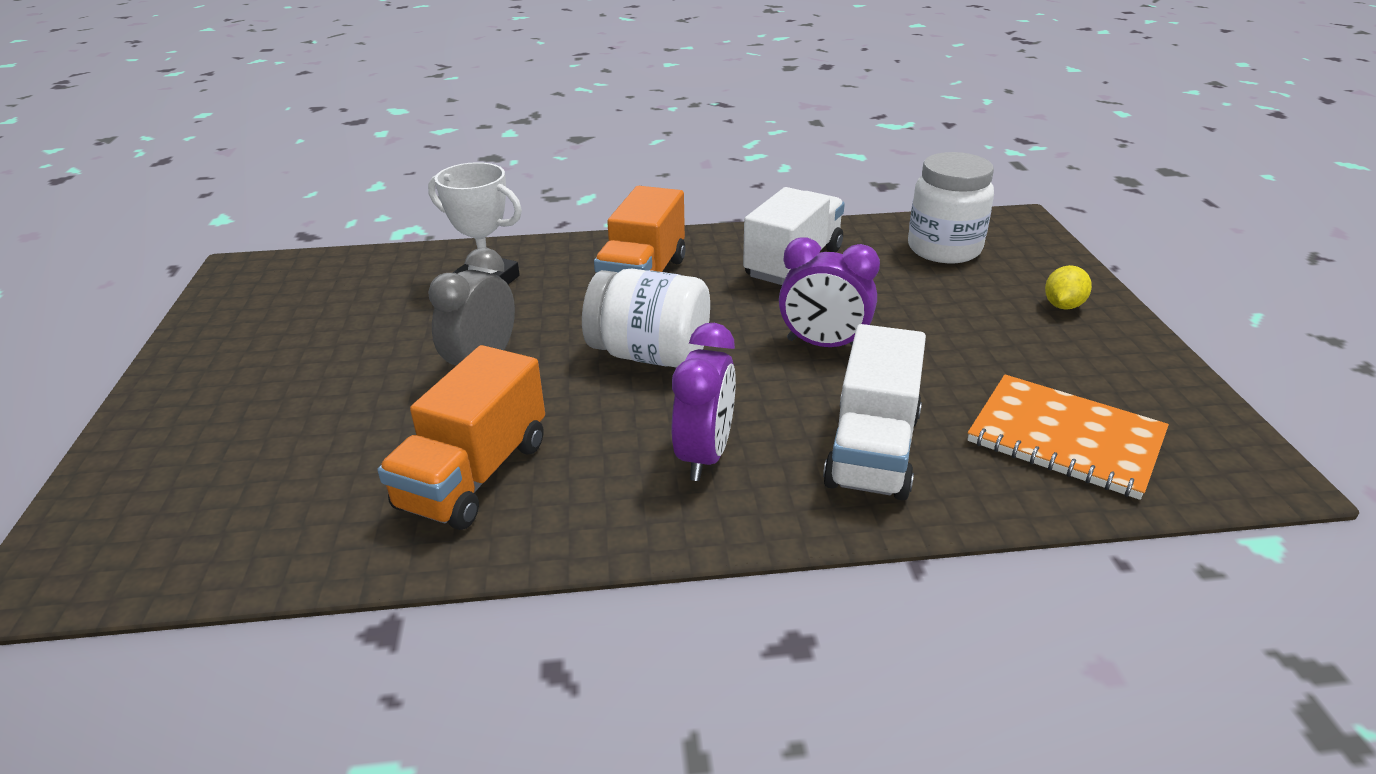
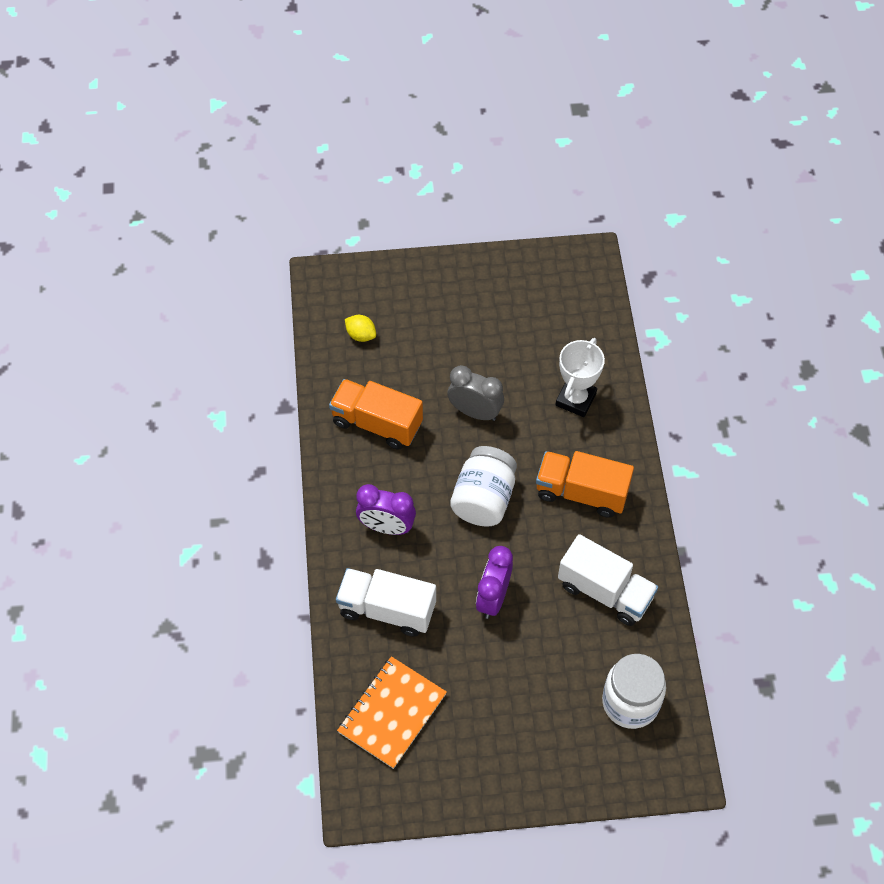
camera: 90 degrees right, 25 degrees up
yellow lemon [1045,265,1092,310] -> yellow lemon moved to [345,315,376,342]

